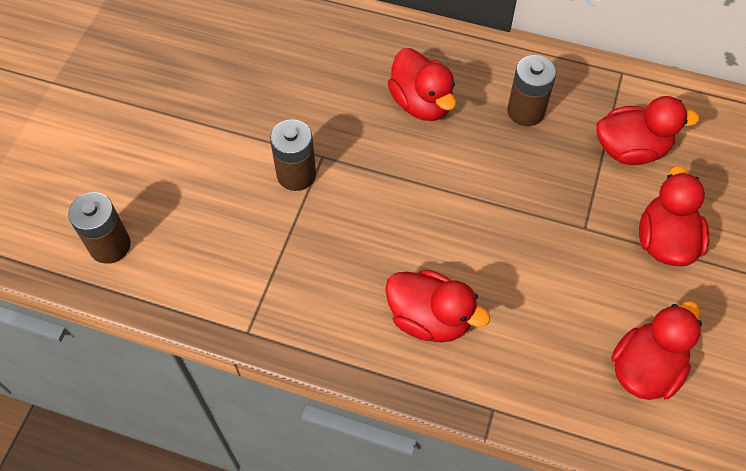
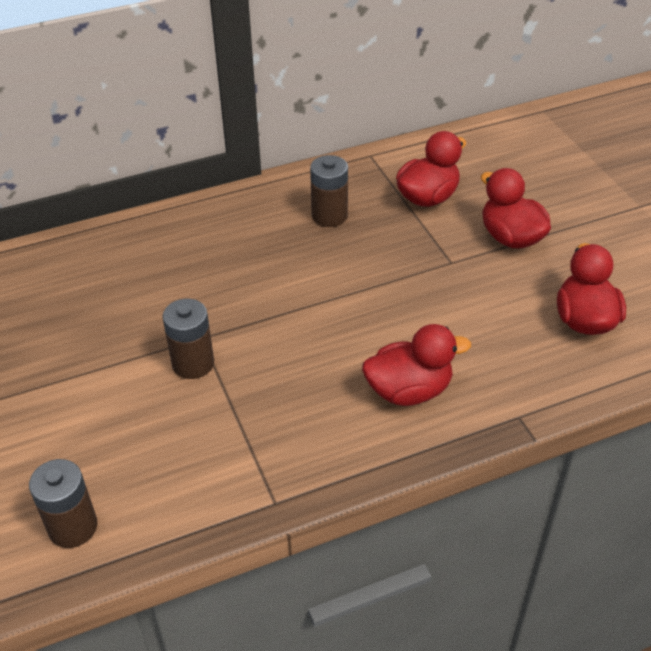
camera: 40 degrees left, 15 degrees down
red duck [388,48,456,121] -> none

